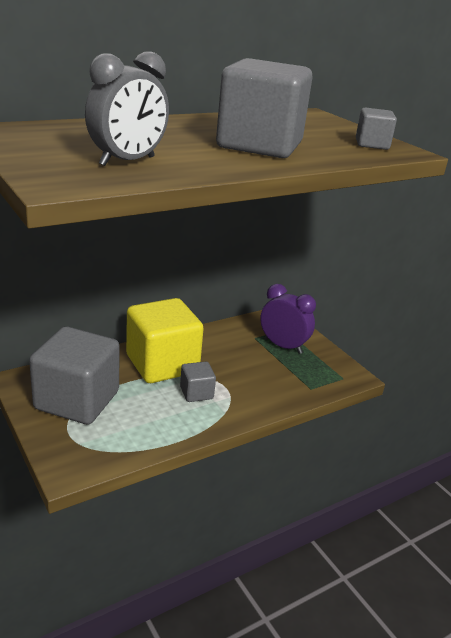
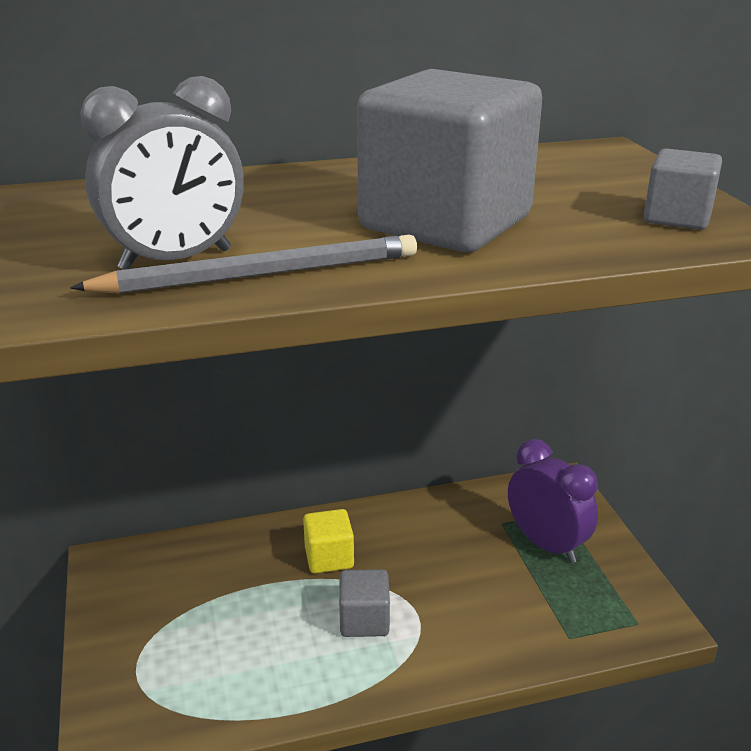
camera: 20 degrees right, 0 degrees up
grey cube [29,326,120,424] -> none
yellow cube [126,298,204,383] -> yellow cube [303,509,354,573], size x0.46
none -> grey pencil [70,235,417,294]

